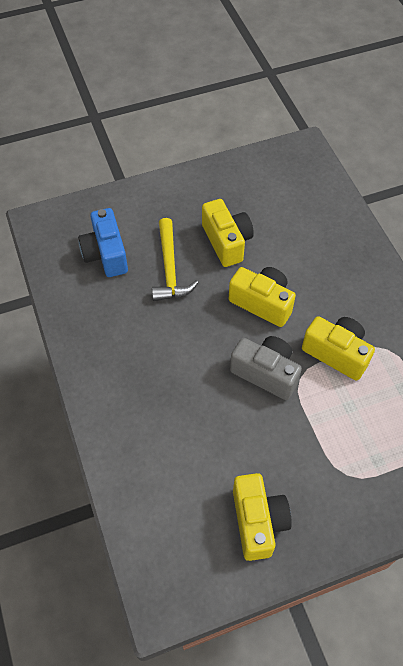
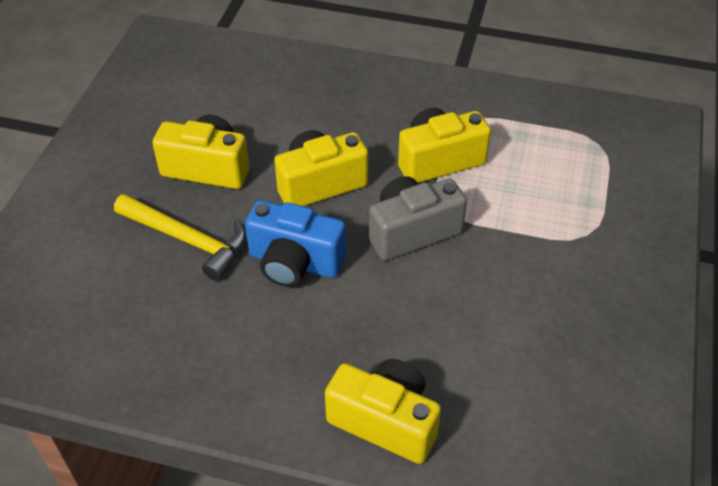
camera: 55 degrees left, 10 degrees down
blue camera [78,208,128,277] -> blue camera moved to [245,200,346,287]
yellow camera [233,473,292,561] -> yellow camera moved to [325,359,441,464]

